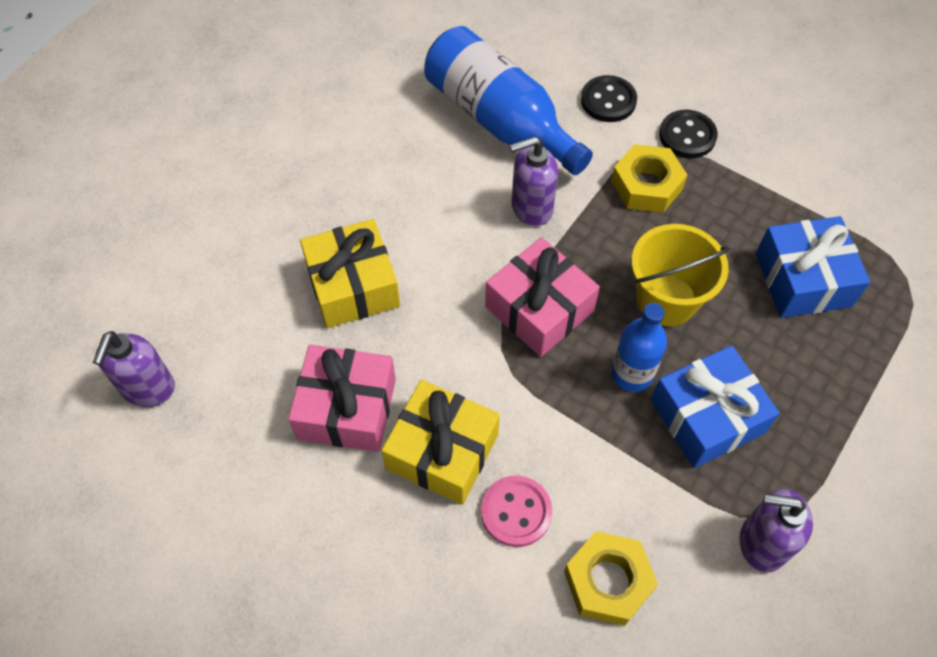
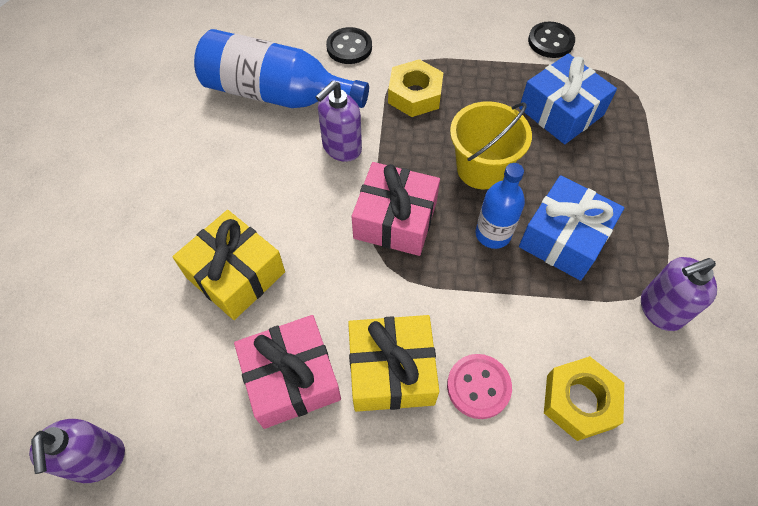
camera: 30 degrees left, 0 degrees up
black button [659,110,718,158] -> black button moved to [528,21,575,58]

